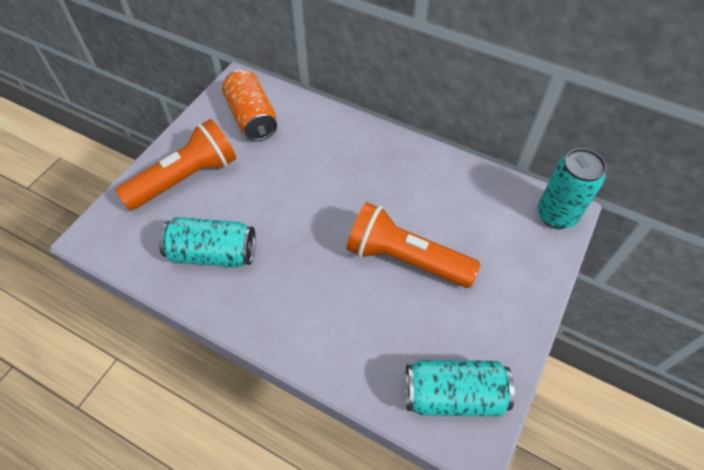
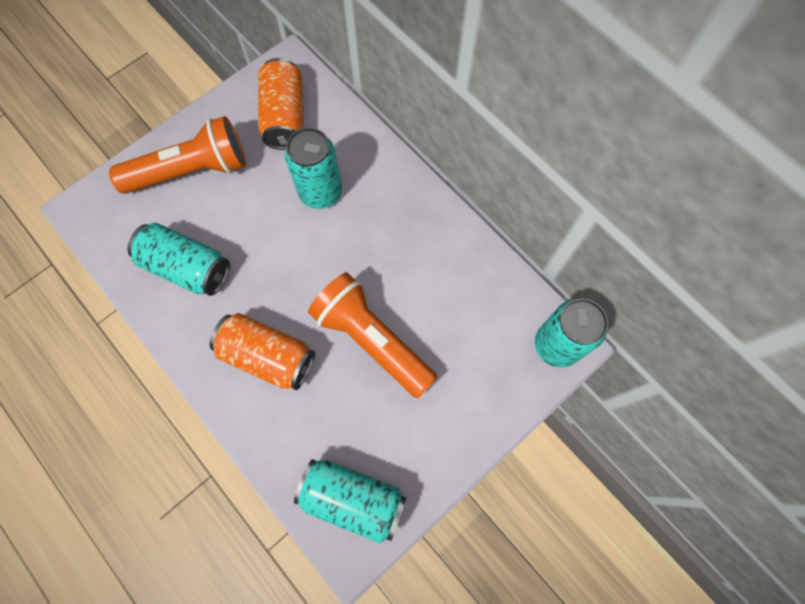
camera: 20 degrees right, 15 degrees up
none -> orange can [210,313,315,390]
none -> turquoise can [285,127,342,209]

